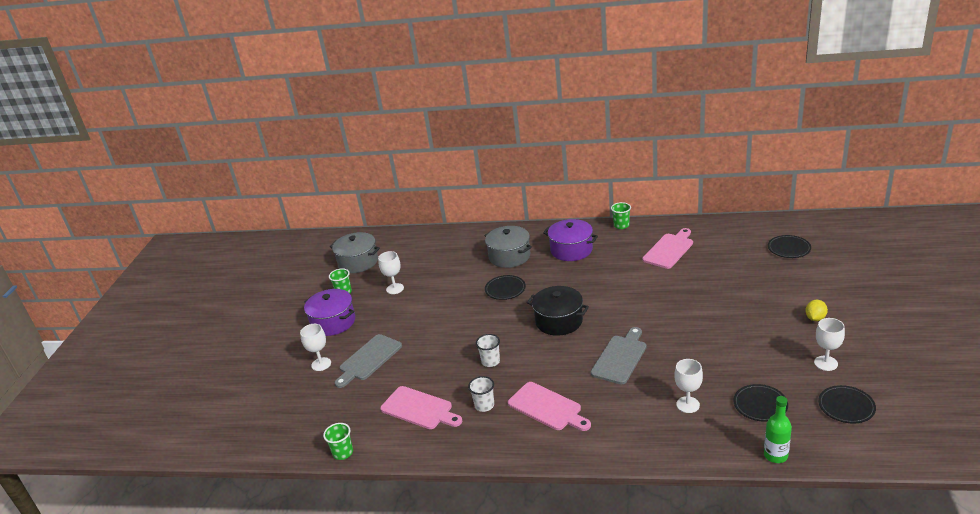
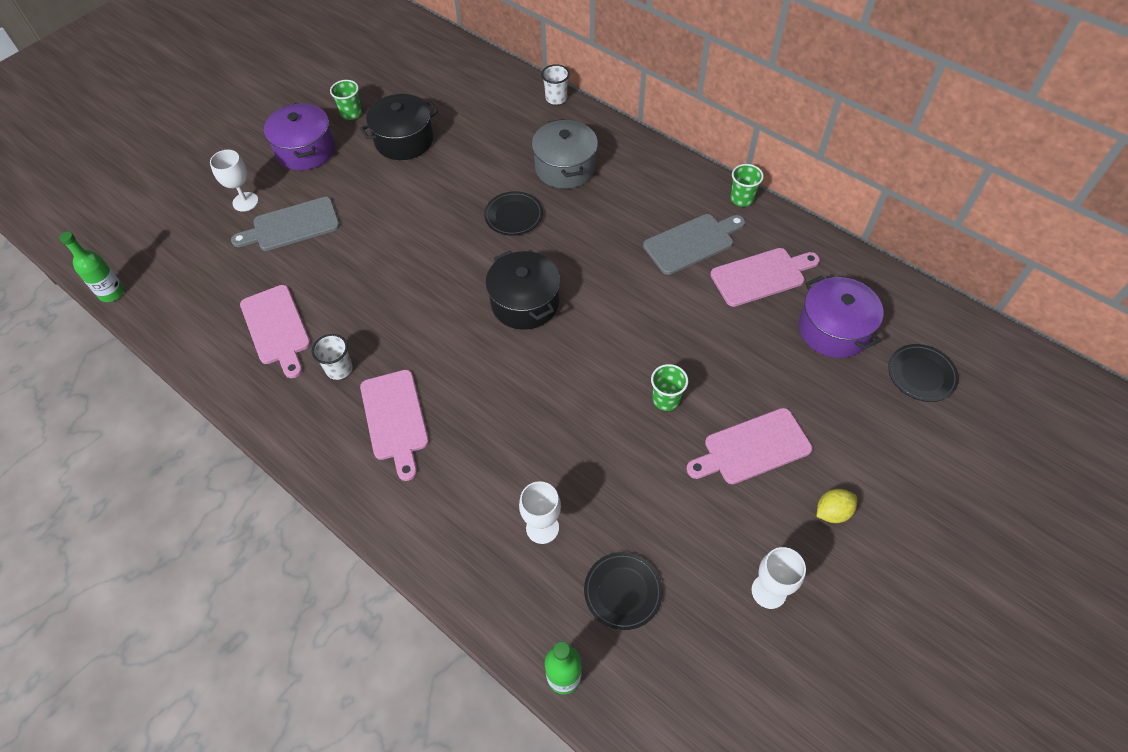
camera: 30 degrees right, 25 degrees up
green cup [323,423,353,460] -> green cup moved to [651,364,688,411]
grey pot [330,232,380,273] -> none
white goblet [378,251,404,294] -> black pot [360,94,438,160]
white cup [476,334,500,367] -> white cup moved to [541,64,570,105]
purple pot [543,219,598,261] -> purple pot moved to [799,275,884,358]
grey cutting board [591,327,647,384] -> grey cutting board moved to [643,214,745,275]
black plate [818,385,876,423] -> none
none -> green bottle [60,232,124,302]
none -> pink cutting board [686,408,812,484]

